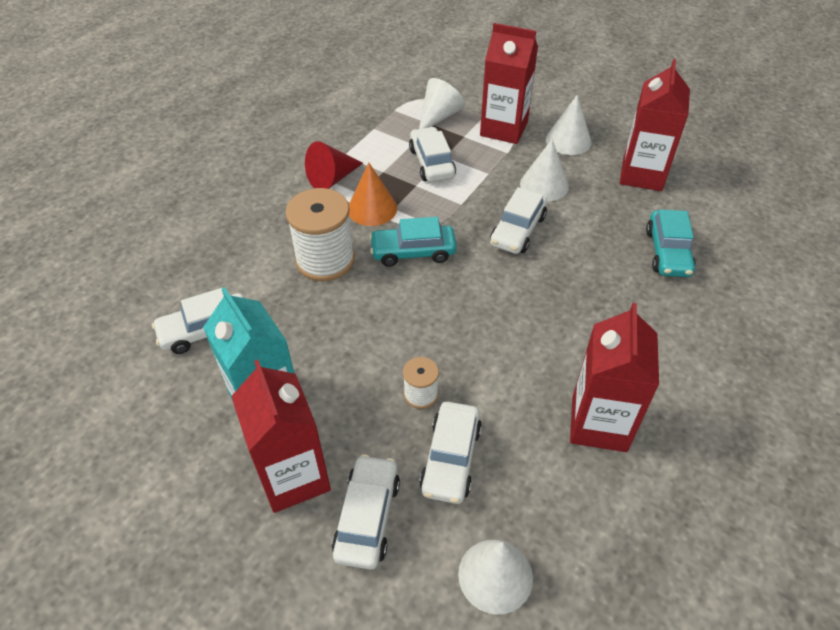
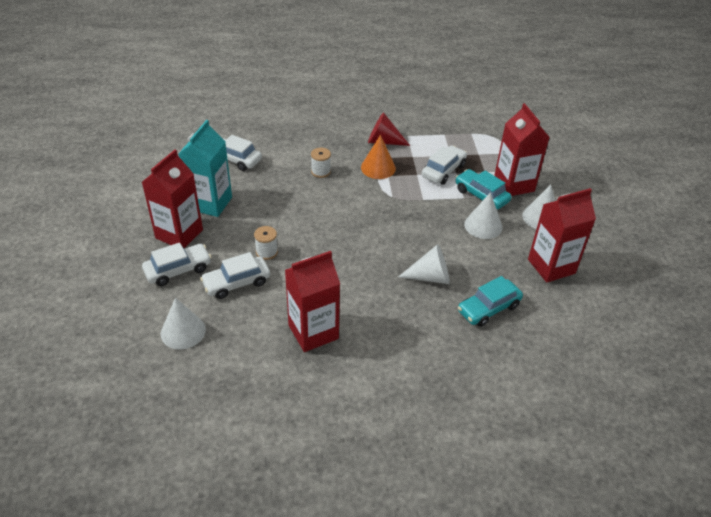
camera: 50 degrees right, 5 degrees down
white spool [285,188,355,281] -> white spool [311,148,331,178], size x0.50
turquoise car [369,217,456,267] -> turquoise car moved to [455,169,512,209]
white cone [419,78,465,129] -> white cone moved to [398,244,450,284]
white car [490,187,547,254] -> none

